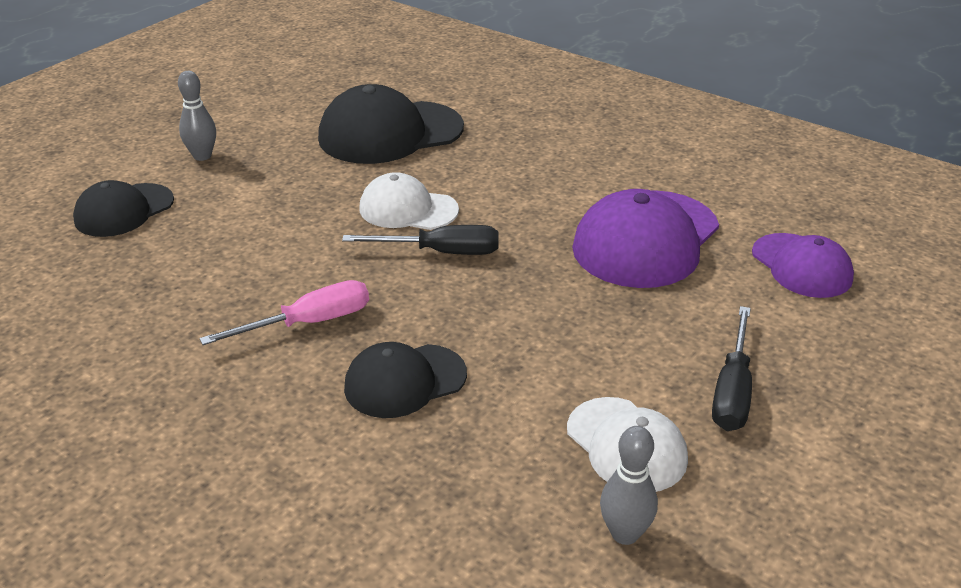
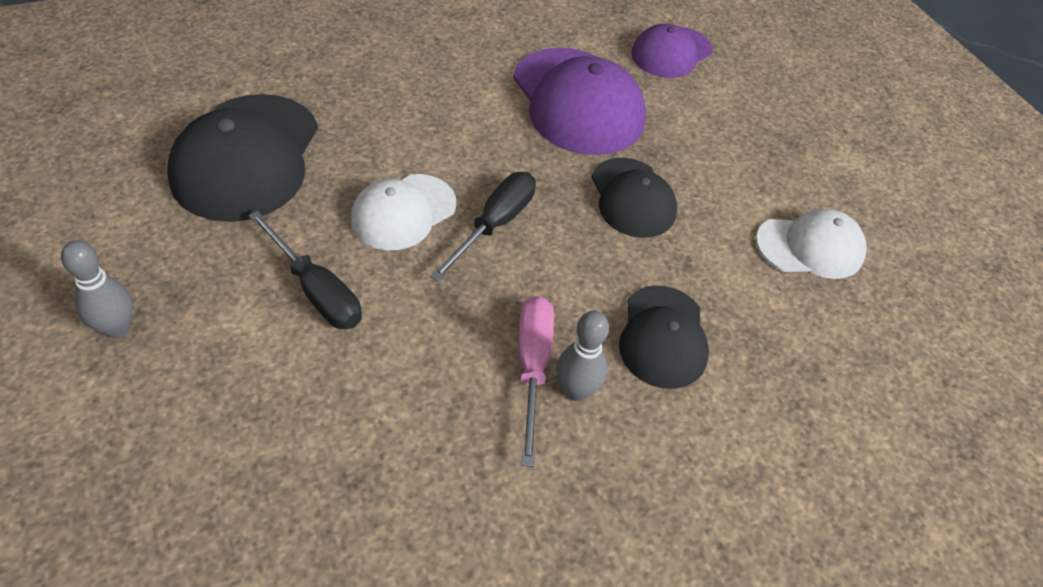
camera: 65 degrees left, 15 degrees up
black cap [73,180,174,237] -> black cap moved to [591,158,677,238]
grey bowling pin [600,426,658,545] -> grey bowling pin moved to [556,311,609,401]
black screwdriver [712,306,752,431] -> black screwdriver moved to [248,211,362,329]
purple cap [752,233,854,298] -> purple cap turned 135 degrees clockwise [631,24,713,78]

